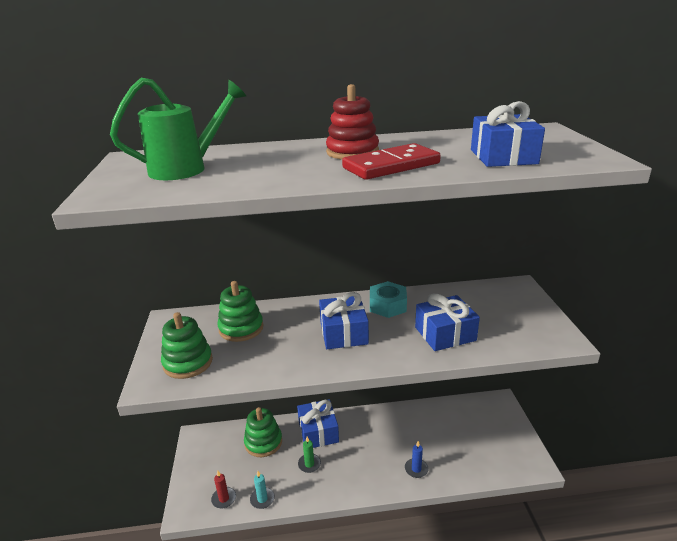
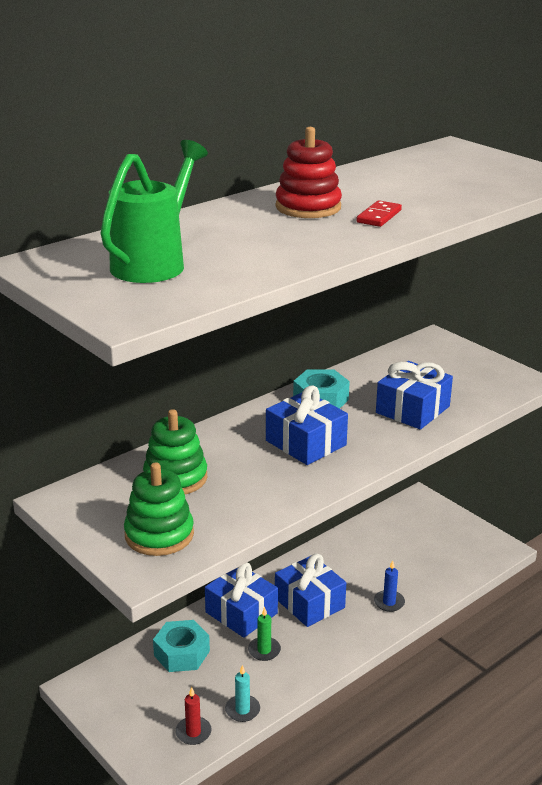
camera: 35 degrees left, 0 degrees up
green stacking toy [244,407,282,457] -> turquoise nut [153,620,210,672]
red domino [342,143,441,180] -> red domino [356,200,402,227], size x0.52
blue gift [471,101,545,167] -> blue gift moved to [275,554,346,627]

